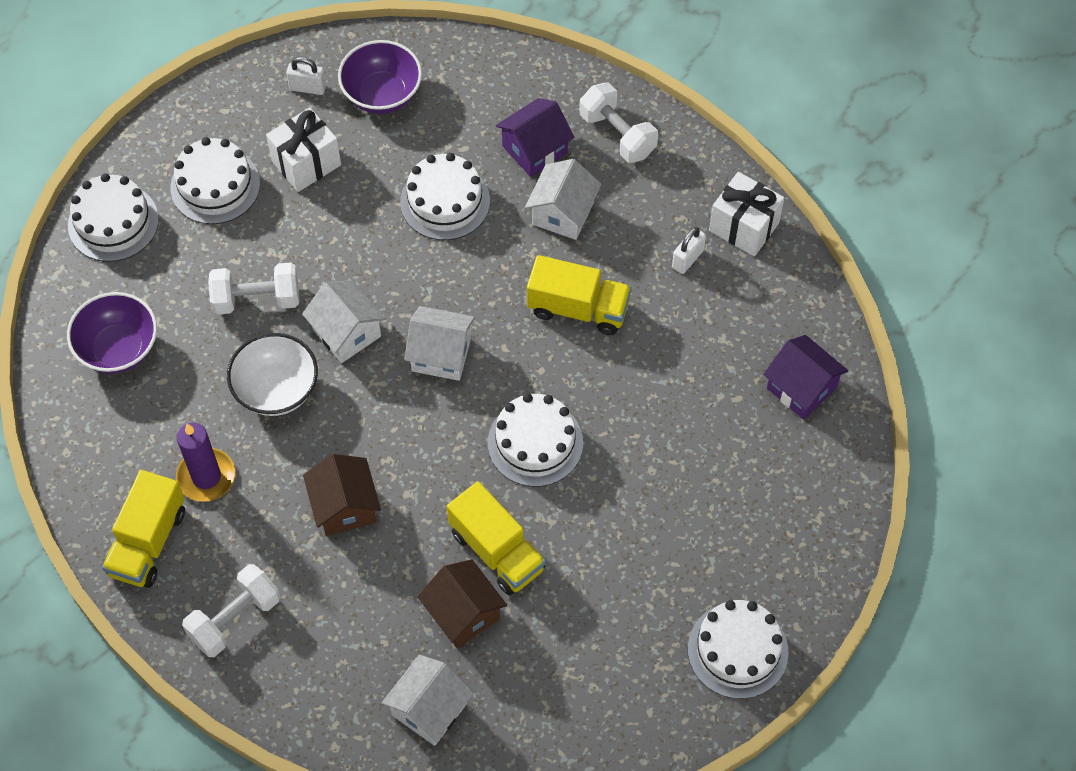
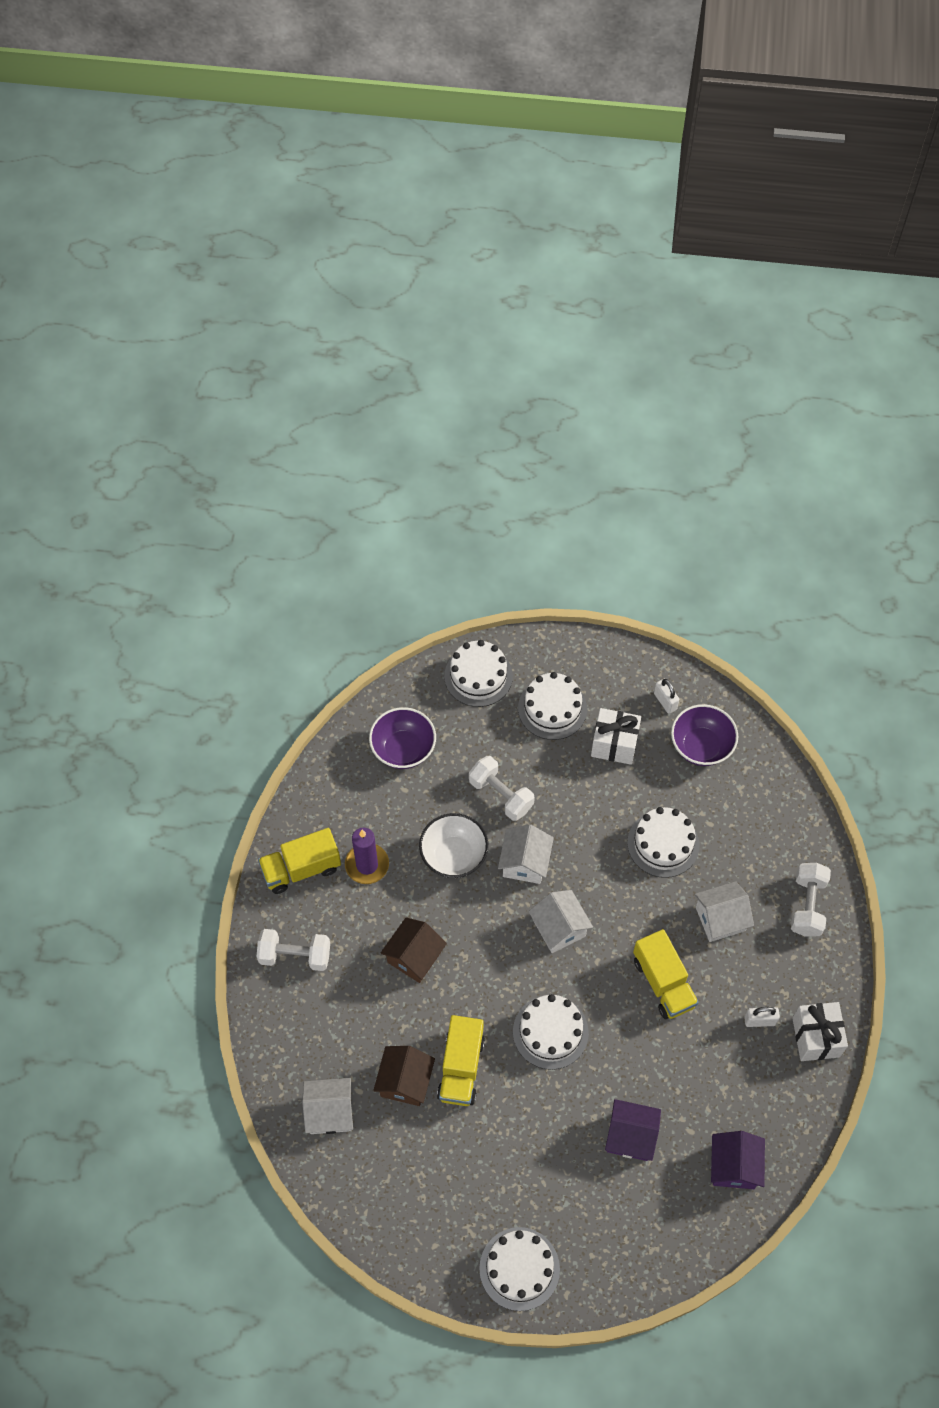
camera: 50 degrees right, 0 degrees up
purple house [496,98,574,177] -> purple house moved to [605,1099,661,1161]

